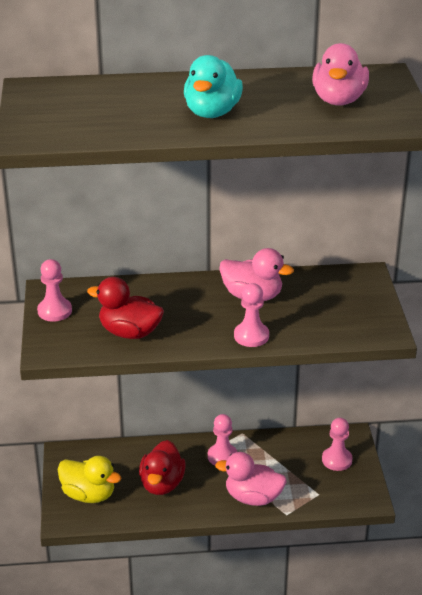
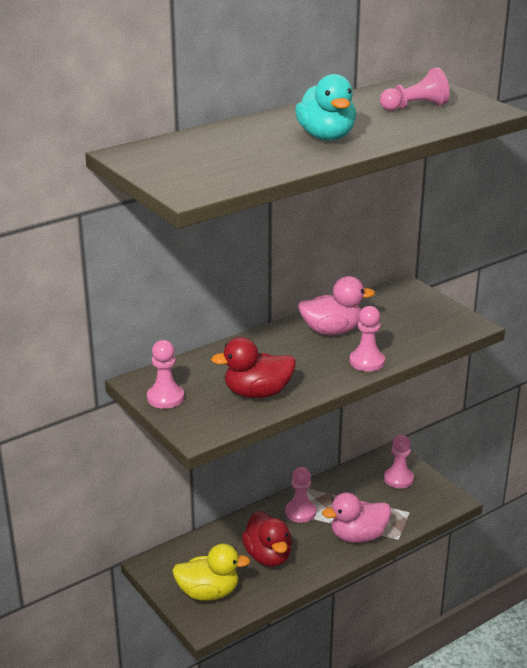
camera: 30 degrees left, 5 degrees down
pink duck [312,43,369,105] -> pink pawn [380,67,450,111]

